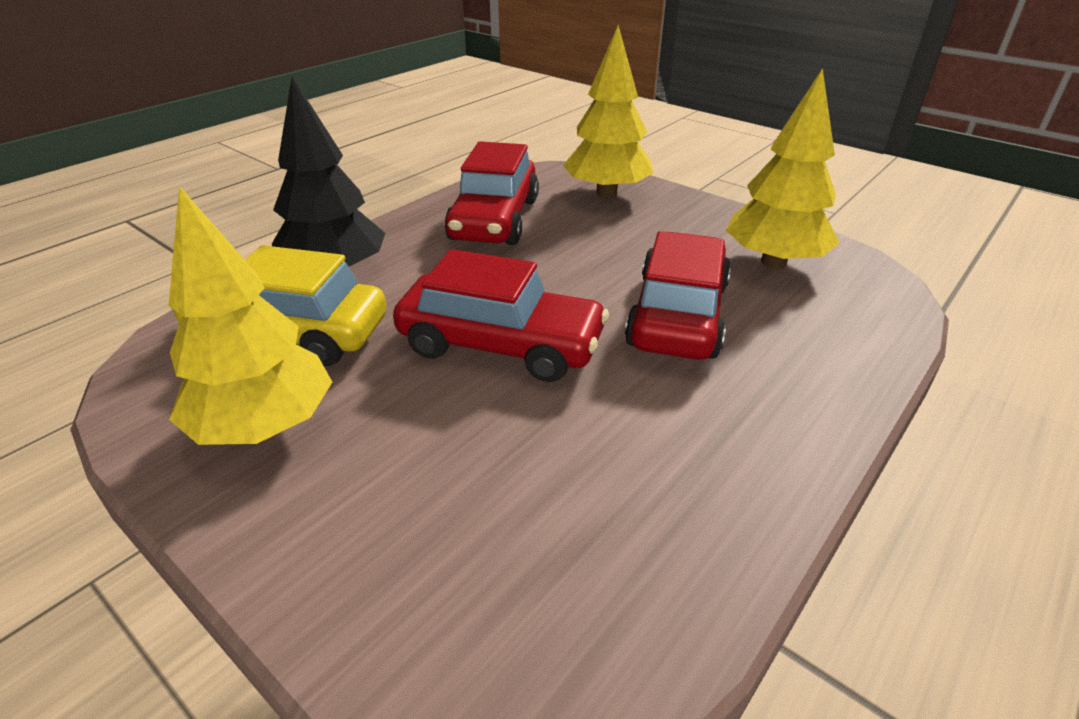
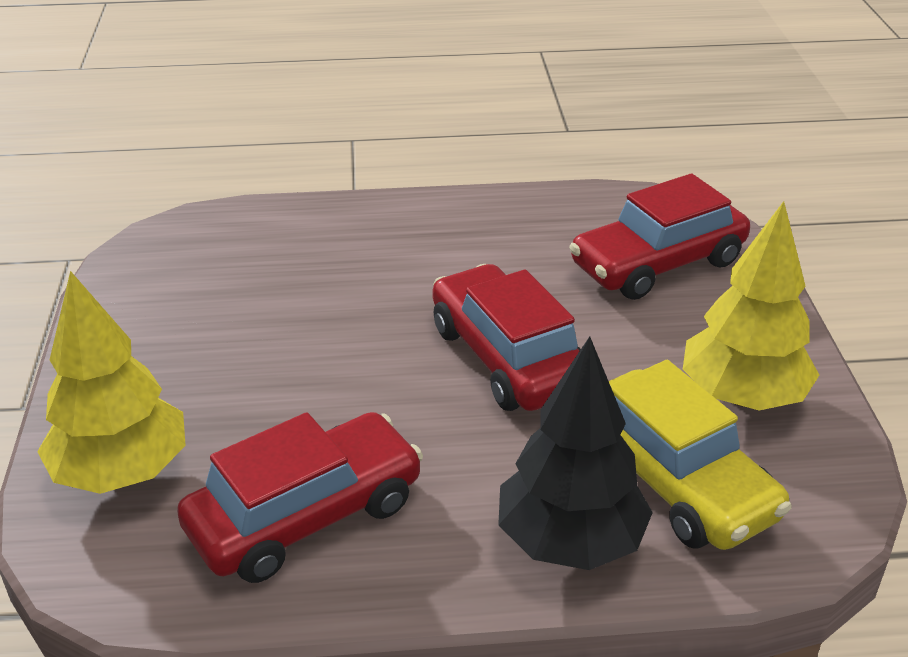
camera: 135 degrees left, 0 degrees up
red car [625,231,731,360] -> red car moved to [569,173,750,300]
yellow tree [726,68,840,269] -> none

